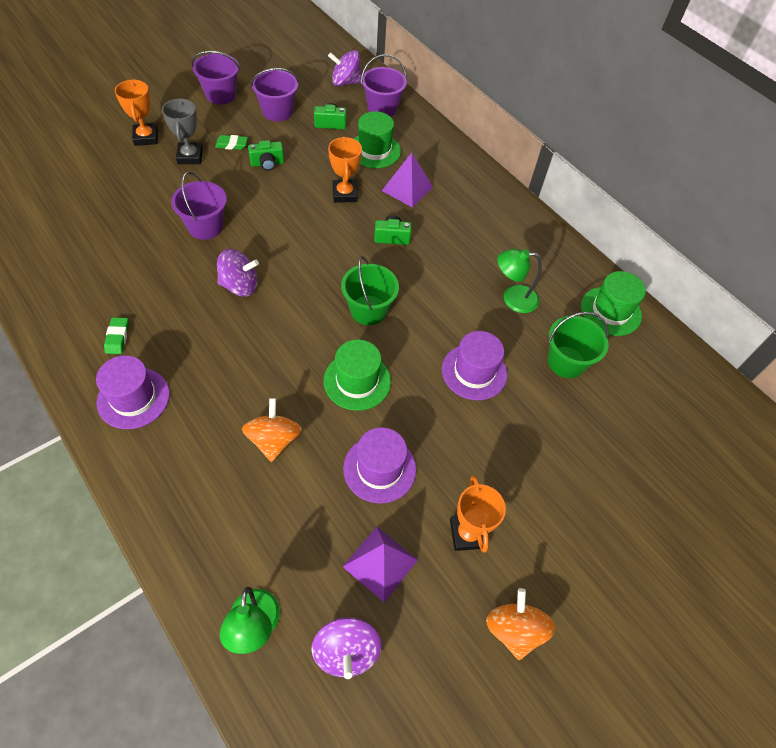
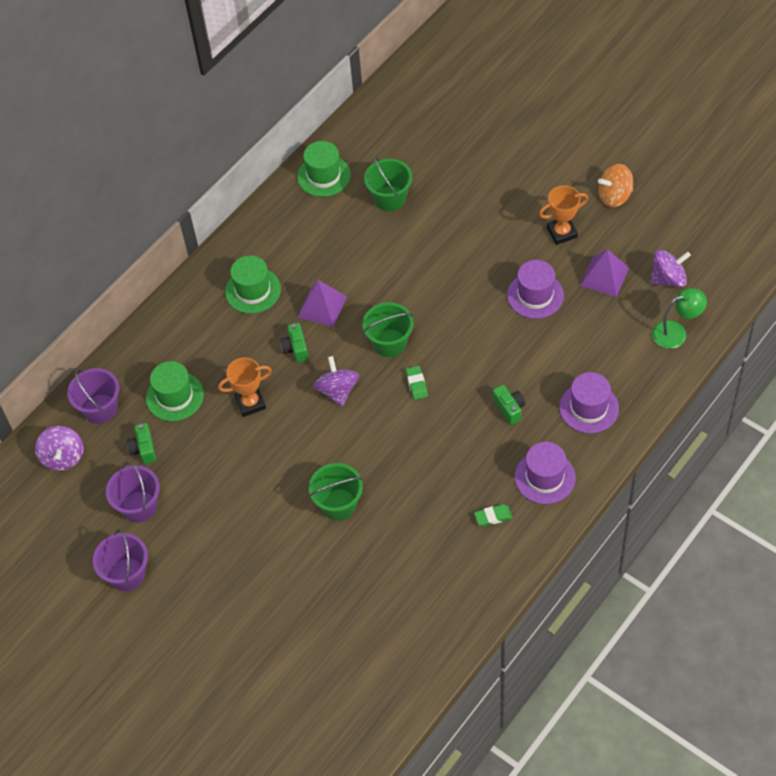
camera: 95 degrees left, 0 degrees up
orange trophy [115,79,158,146] -> none
grey trophy [162,98,203,164] -> none
purple bucket [171,172,227,240] -> green bucket [309,463,363,521]
green eraser [215,135,248,150] -> green eraser moved to [406,366,428,400]
purple spinning top [217,249,259,297] -> purple spinning top moved to [313,356,359,407]
orange spinning top [242,398,302,462] -> none
green camera [248,140,284,171] -> green camera moved to [493,385,525,425]
green hat [323,340,391,411] -> green hat moved to [225,256,281,314]
purple pyramid [382,153,433,208] -> purple pyramid moved to [298,280,347,327]
purple hat [442,331,507,400] -> purple hat moved to [559,372,619,434]
green lamp [497,249,542,313] -> none

